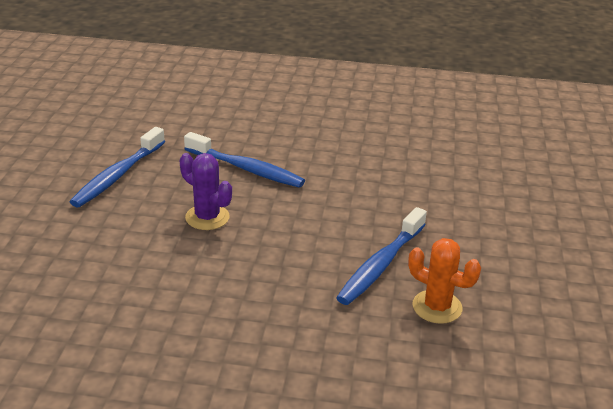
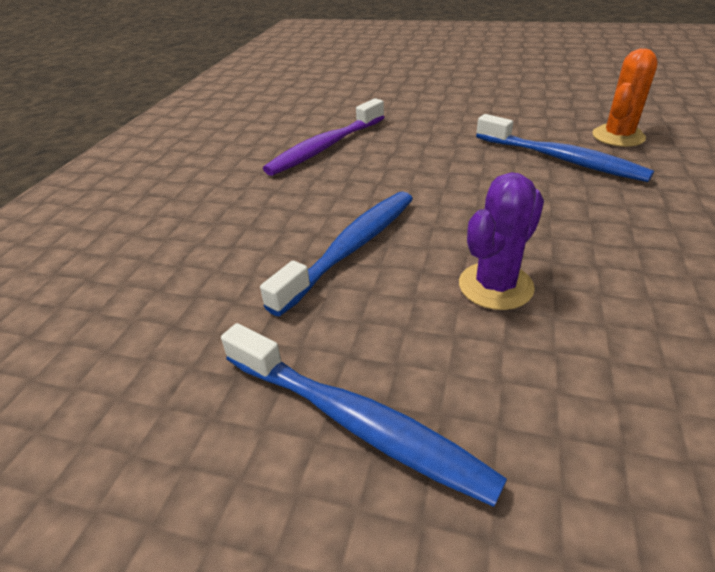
camera: 80 degrees left, 5 degrees up
none -> purple toothbrush [263,98,384,176]

